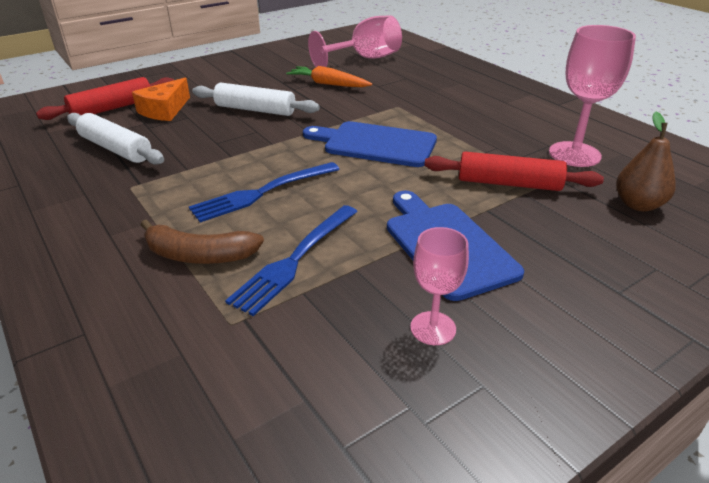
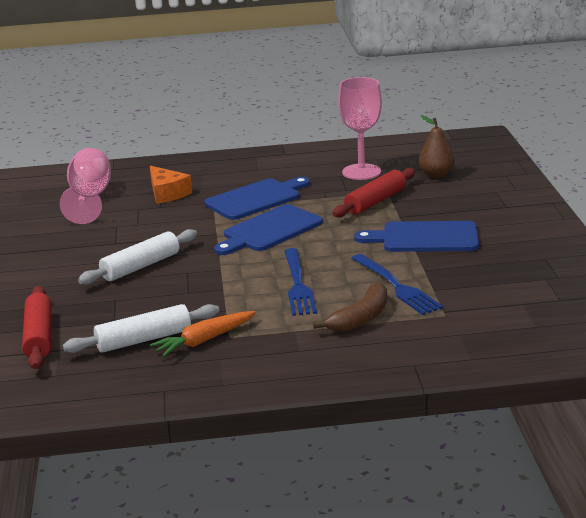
camera: 60 degrees left, 10 degrees down
orange cheese [132,78,190,121] -> orange cheese moved to [150,166,192,204]
orange carrot [286,66,372,87] -> orange carrot moved to [150,311,256,357]
pink goblet [410,227,469,345] -> none
none -> blue cutting board [205,177,310,220]

